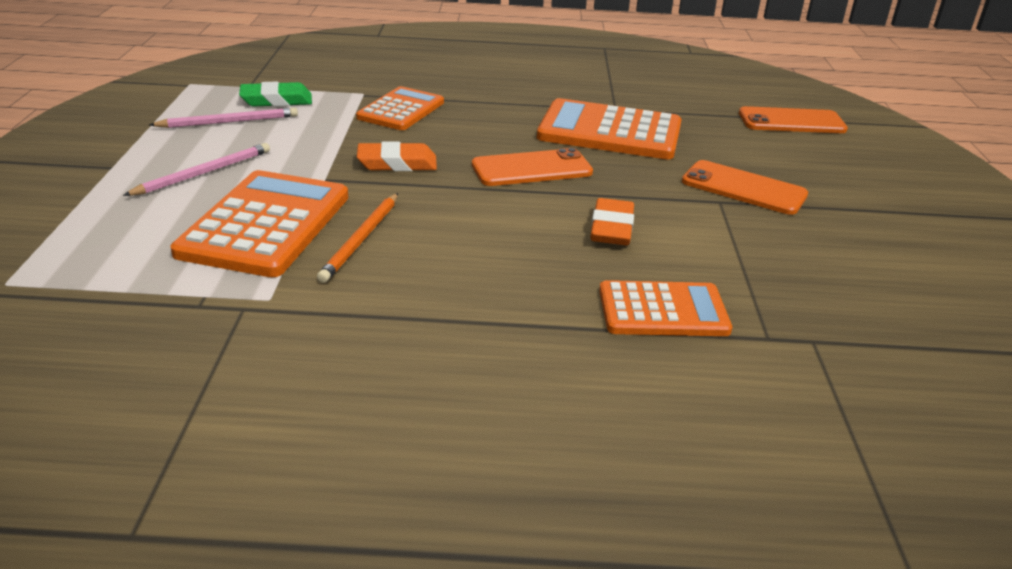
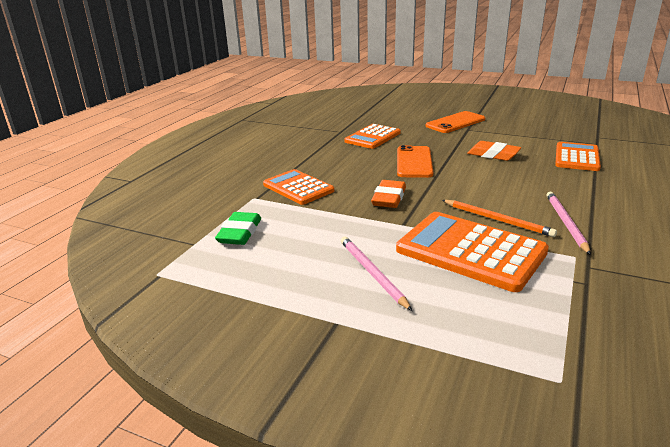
camera: 65 degrees left, 5 degrees down
pink pencil [149,108,298,128] -> pink pencil moved to [547,192,591,255]
orange calculator [537,98,682,159] -> orange calculator [345,124,401,149], size x0.64
orange phone [739,106,848,133] -> none

